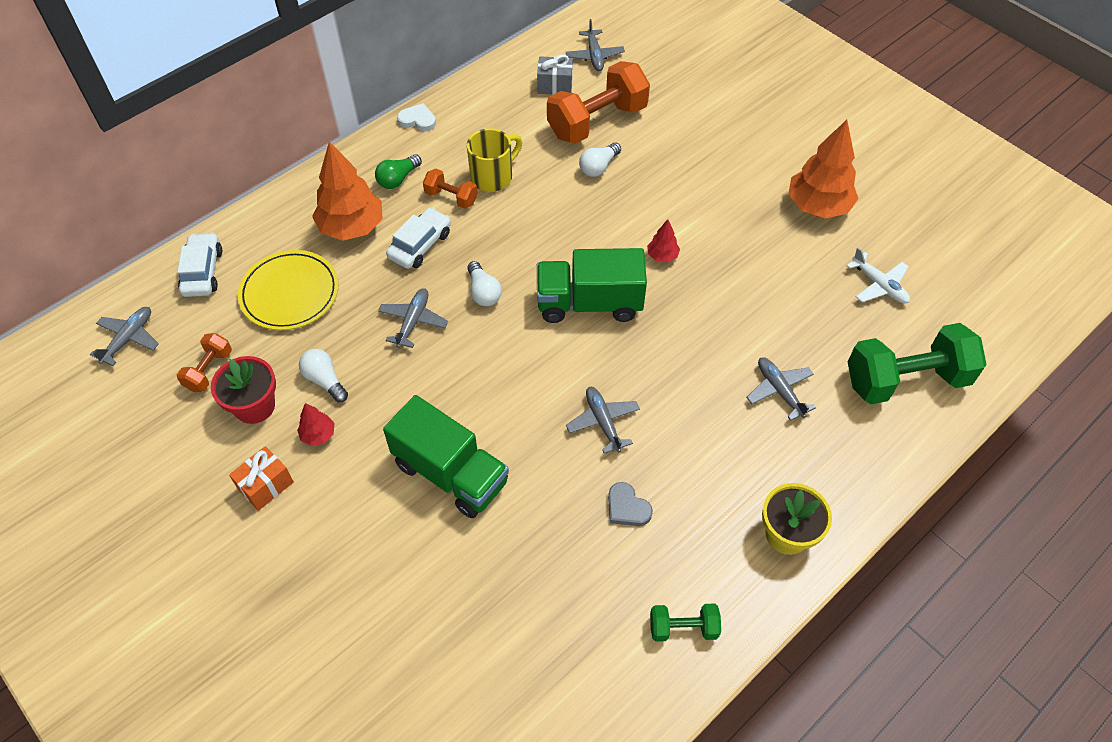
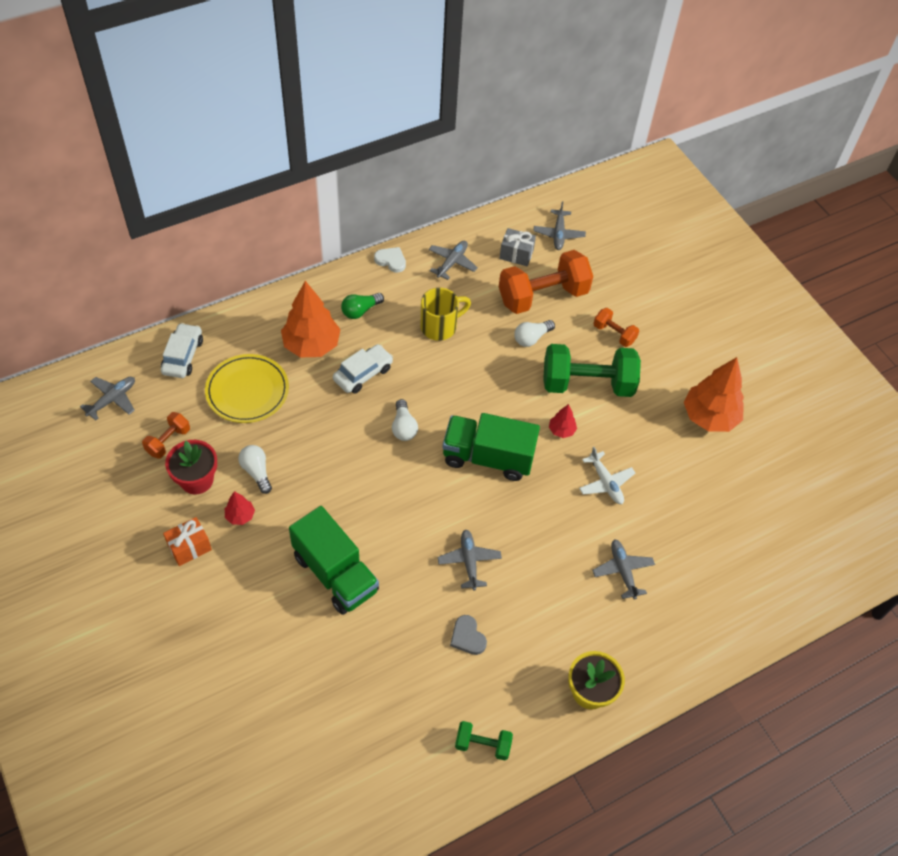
camera: 10 degrees right, 0 degrees up
grey plane [378,288,448,348] -> grey plane moved to [429,241,478,280]
orange dumbbell [423,168,478,209] -> orange dumbbell moved to [593,308,639,347]
white plane [846,247,910,304] -> white plane moved to [579,447,635,504]
green dumbbell [848,323,987,404] -> green dumbbell moved to [543,344,641,397]

